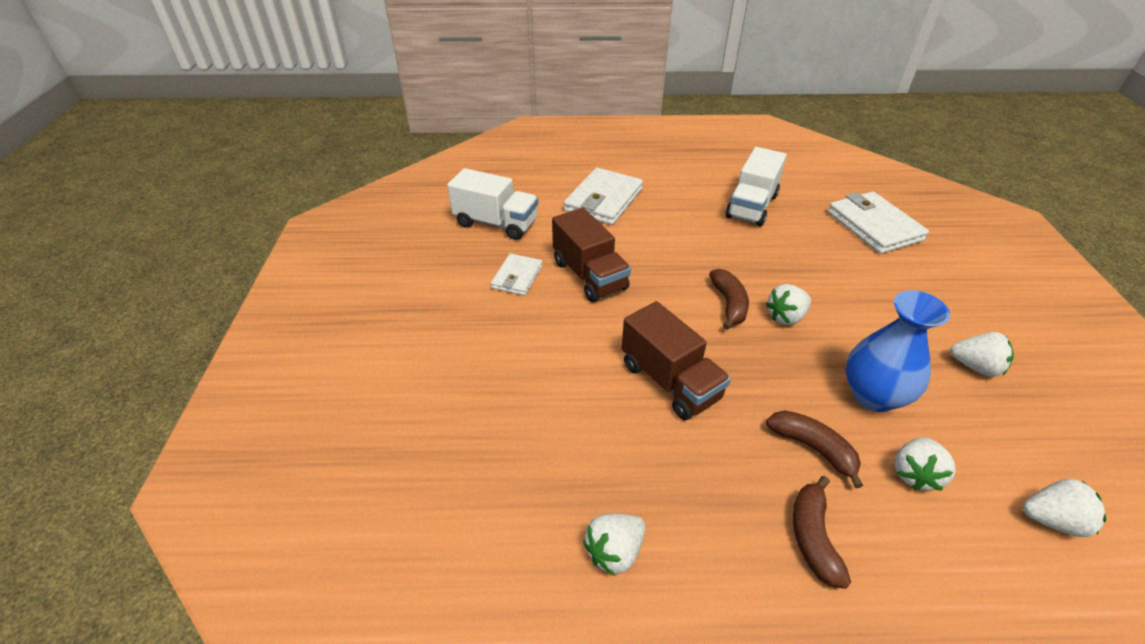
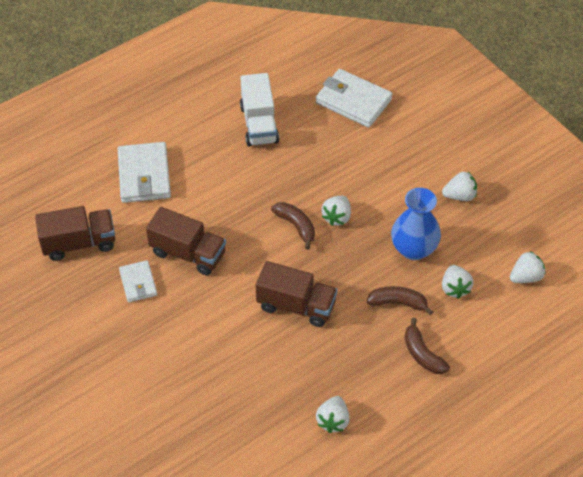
camera: 35 degrees left, 10 degrees up
white truck [447,168,538,240] -> brown truck [35,206,115,261]

